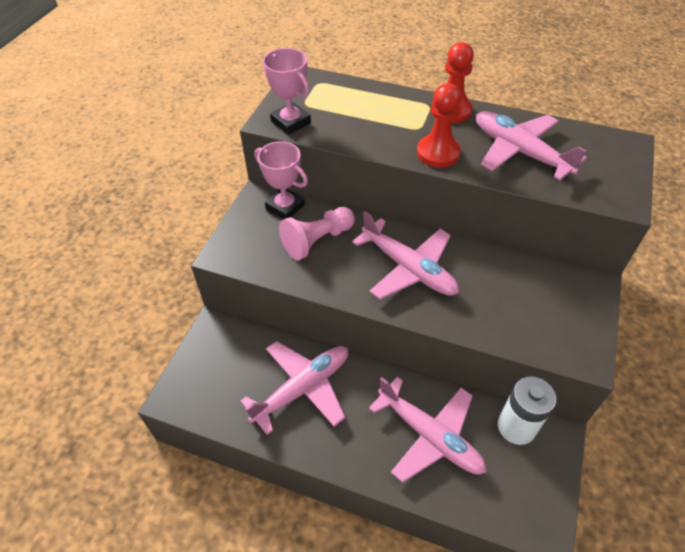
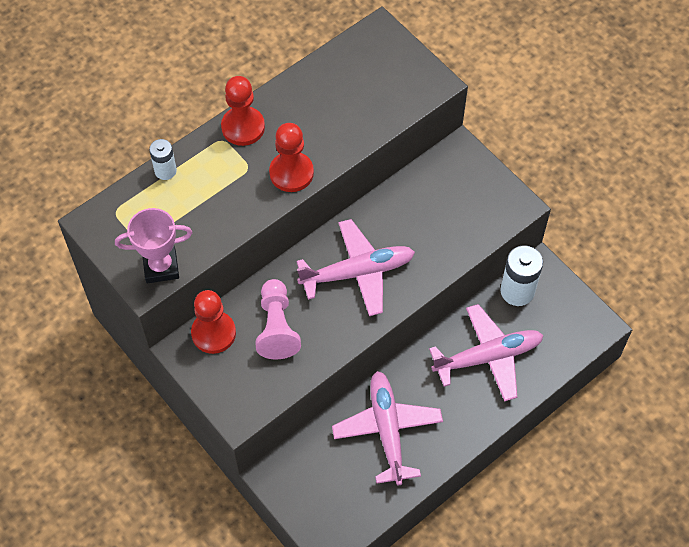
camera: 60 degrees left, 10 degrees up
pink trophy [255,141,308,219] -> red pawn [191,290,236,354]
pink plane [476,111,587,180] -> none
none -> white battery [149,139,177,180]

